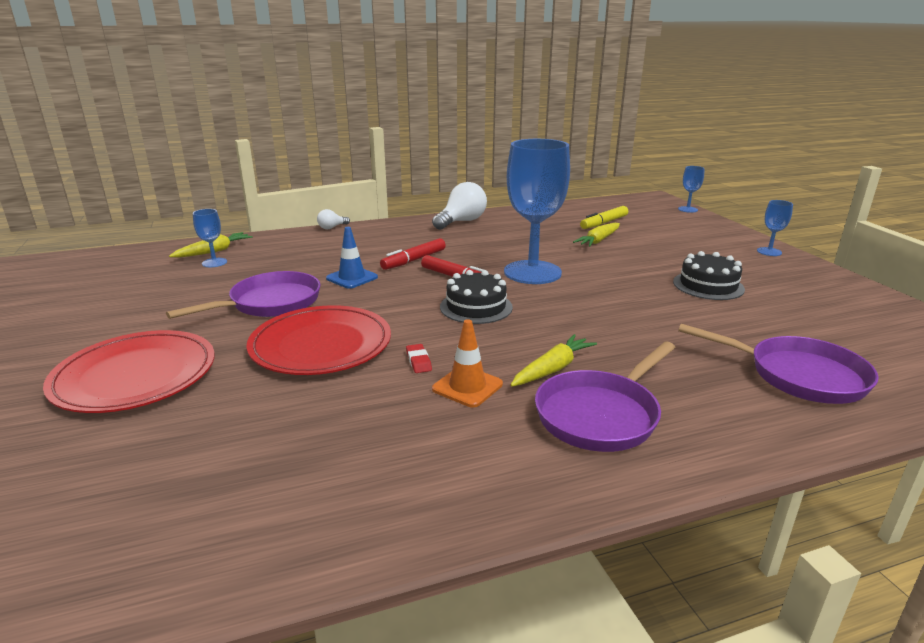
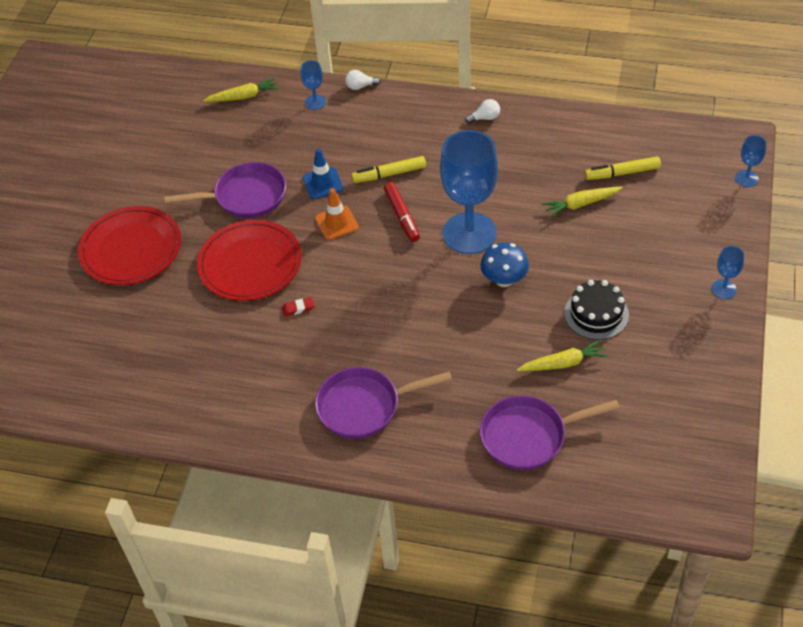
camera: 35 degrees right, 25 degrees up
blue goblet [193,209,227,267] -> blue goblet moved to [301,60,326,110]
red marker [380,238,446,270] -> yellow marker [351,156,426,183]
red eraser [406,344,432,373] -> red eraser turned 60 degrees clockwise [282,297,314,317]
white light bulb [432,182,487,230] -> white light bulb [465,99,500,123], size x0.50
orange traffic cone [432,319,503,407] -> orange traffic cone moved to [315,188,359,240]
black cake [440,270,513,324] -> none
yellow carrot [511,334,597,387] -> yellow carrot moved to [517,340,609,371]
purple pan [678,324,879,404] -> purple pan turned 105 degrees clockwise [480,396,620,470]
none -> blue mushroom [480,242,529,287]

